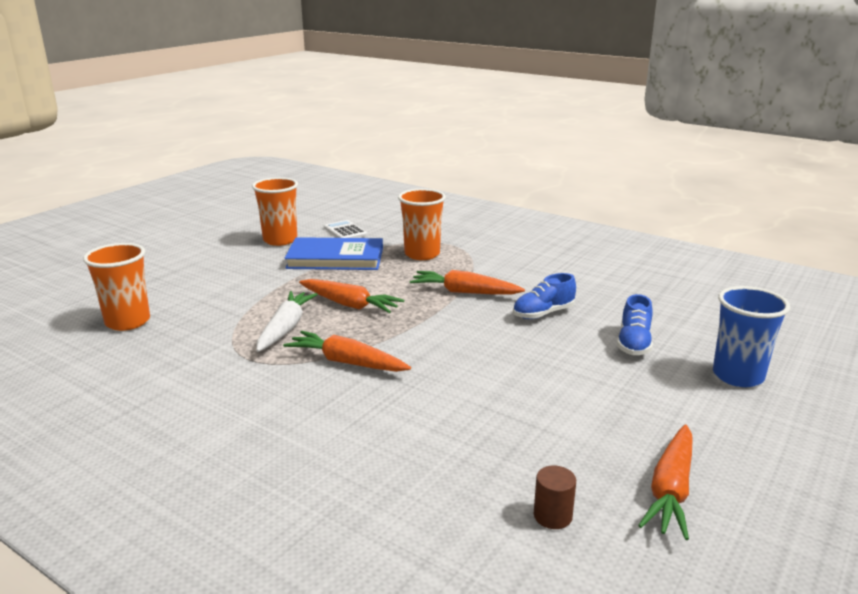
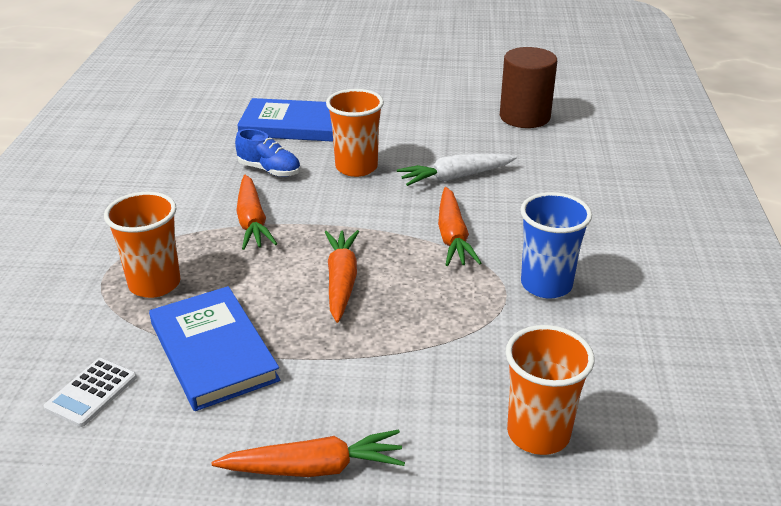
camera: 120 degrees left, 10 degrees up
orange cup [252,177,298,246] -> orange cup moved to [326,89,384,177]
white carrot [256,291,318,352] -> white carrot moved to [397,154,517,186]
brown cylinder [534,466,576,529] -> brown cylinder [500,47,557,128], size x2.22
blue shoe [617,294,653,355] -> blue book [237,98,333,142]
orange carrot [638,425,693,540] -> orange carrot moved to [212,430,405,477]
blue cup [713,286,790,387] -> blue cup moved to [520,192,592,299]

